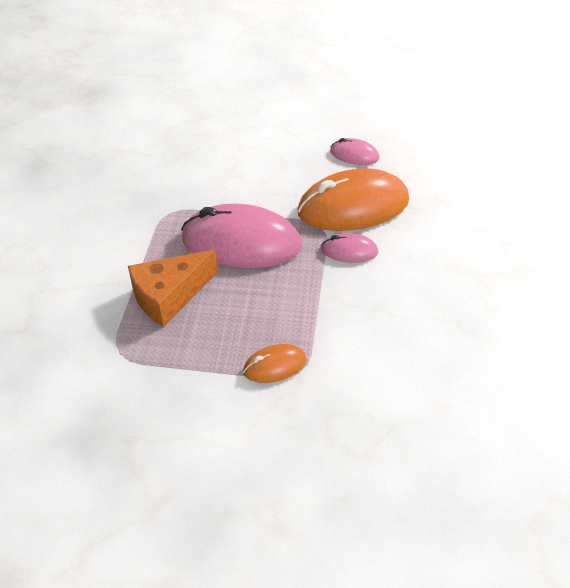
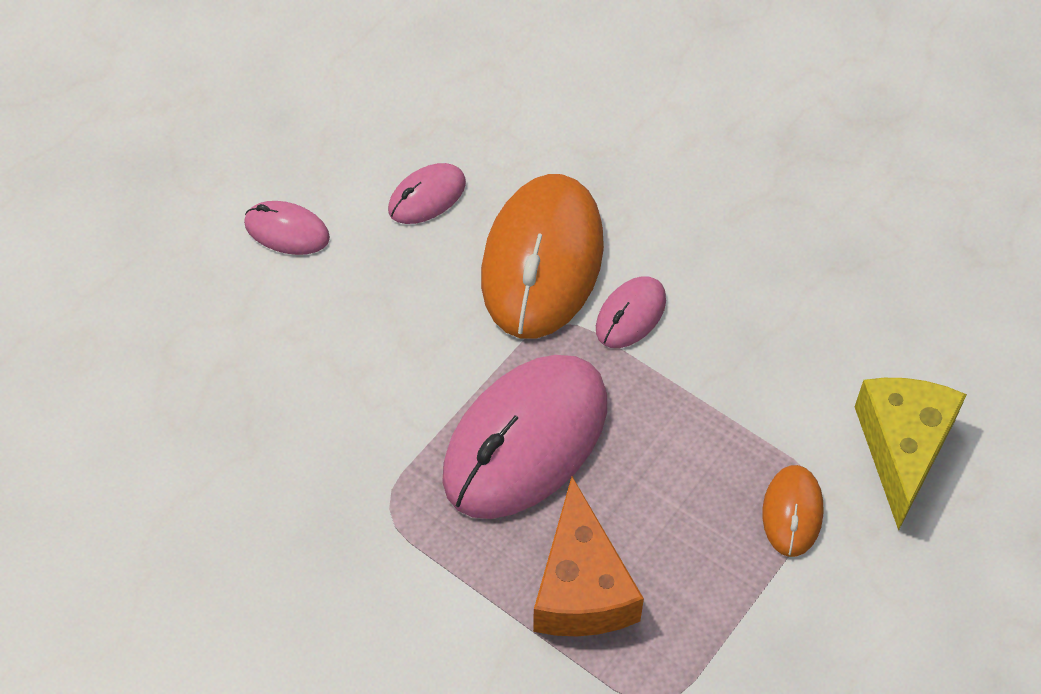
camera: 60 degrees left, 10 degrees up
none -> pink mouse [244,201,330,255]
none -> yellow cheese [855,378,967,531]

